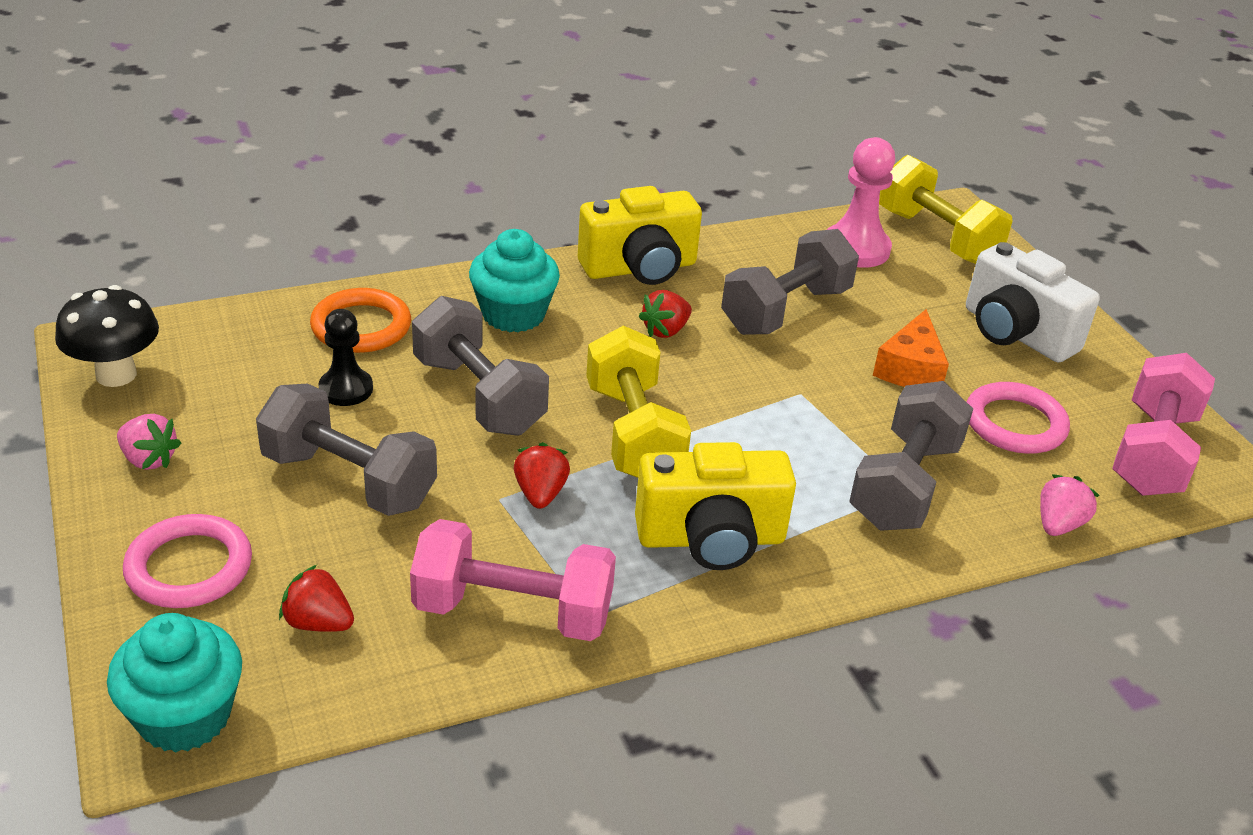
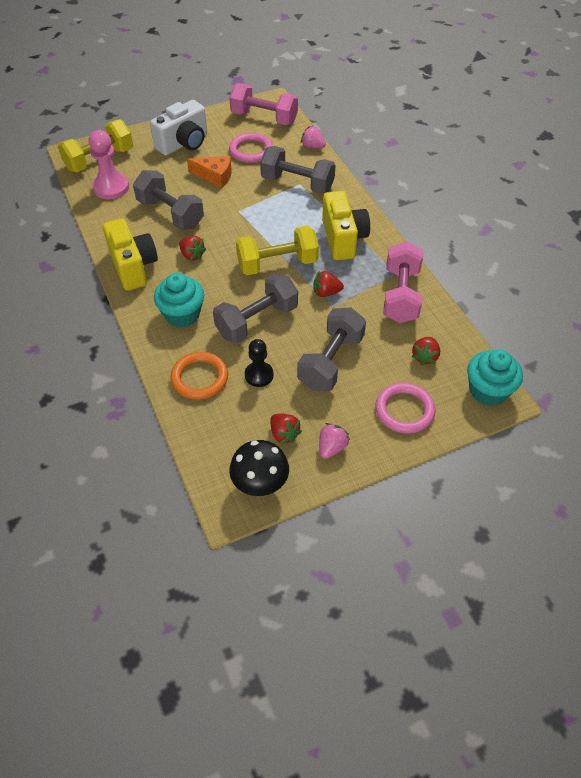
camera: 90 degrees left, 15 degrees up
none -> red strawberry [270,414,302,444]

